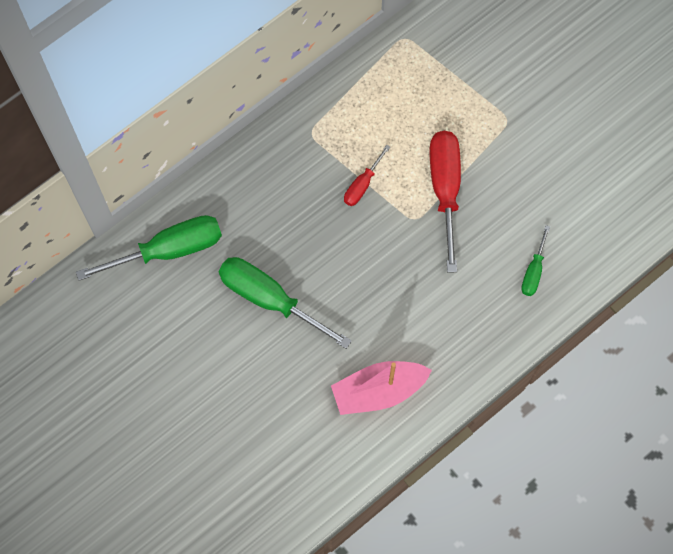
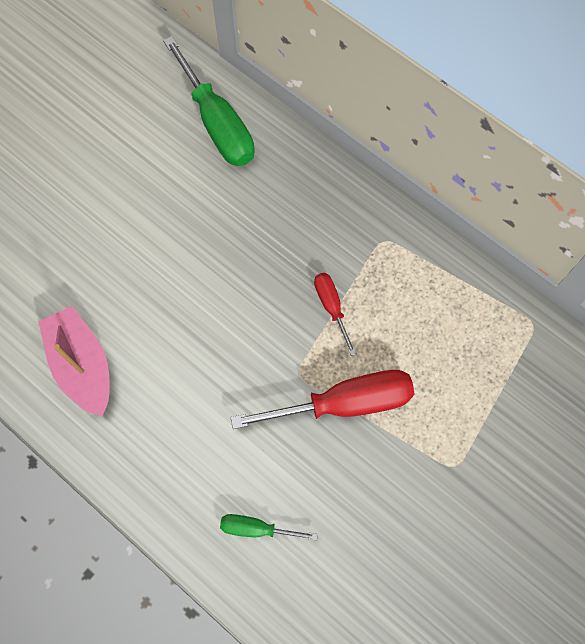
camera: 80 degrees right, 0 degrees up
green screwdriver [219,257,352,349] -> none
red screwdriver [344,145,390,206] -> red screwdriver turned 45 degrees clockwise [314,273,356,356]

